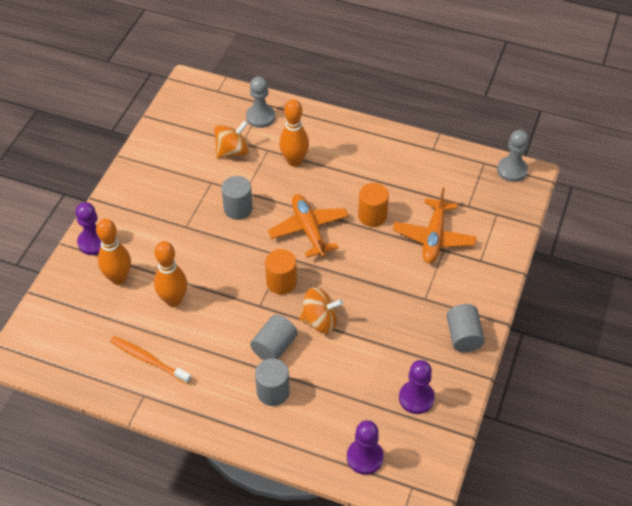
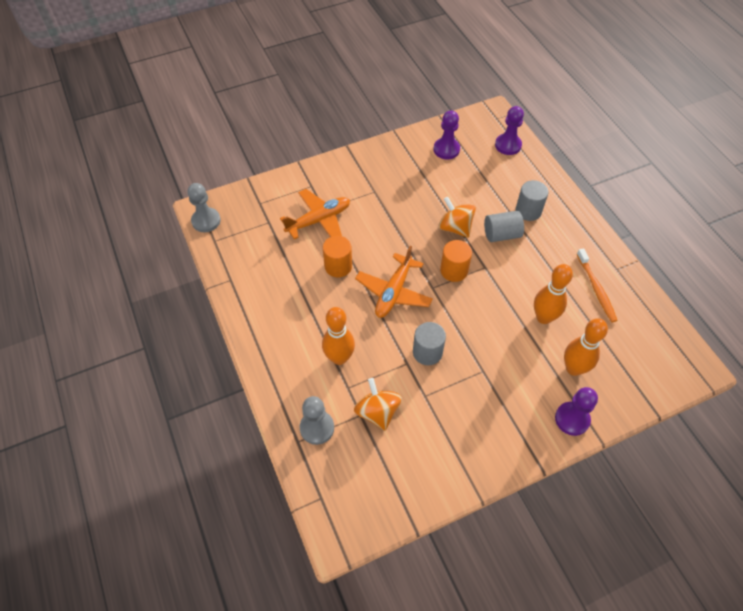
camera: 135 degrees left, 5 degrees up
orange spinning top [214,120,249,159] -> orange spinning top turned 60 degrees clockwise [354,378,402,431]
grey cylinder [446,304,485,352] -> none

